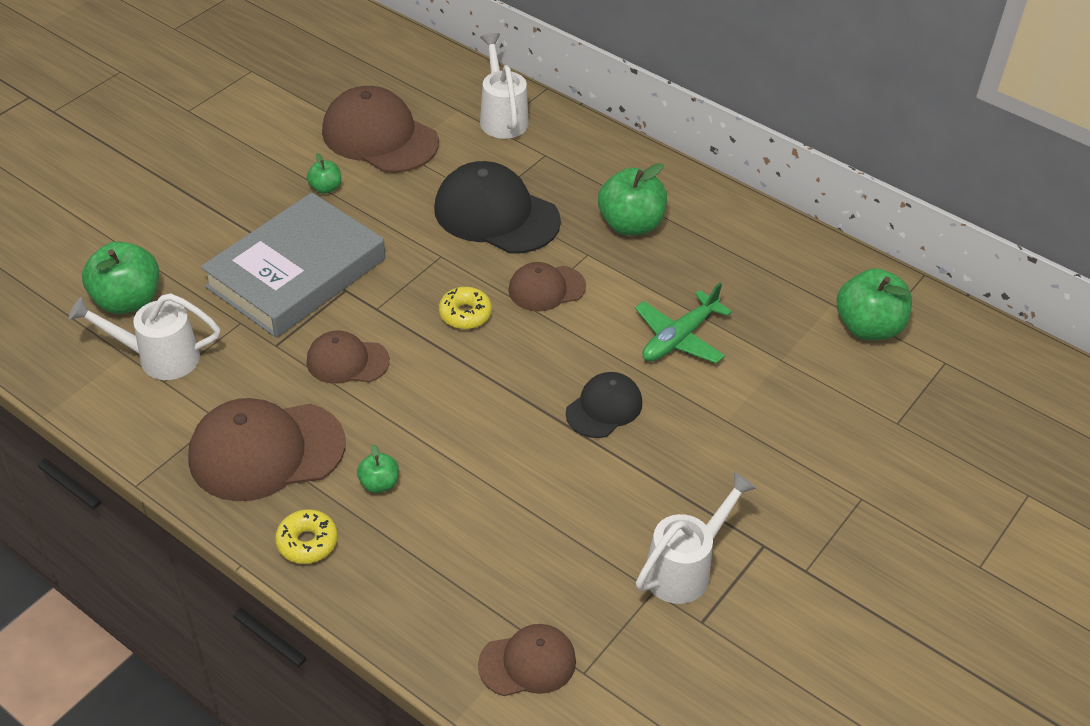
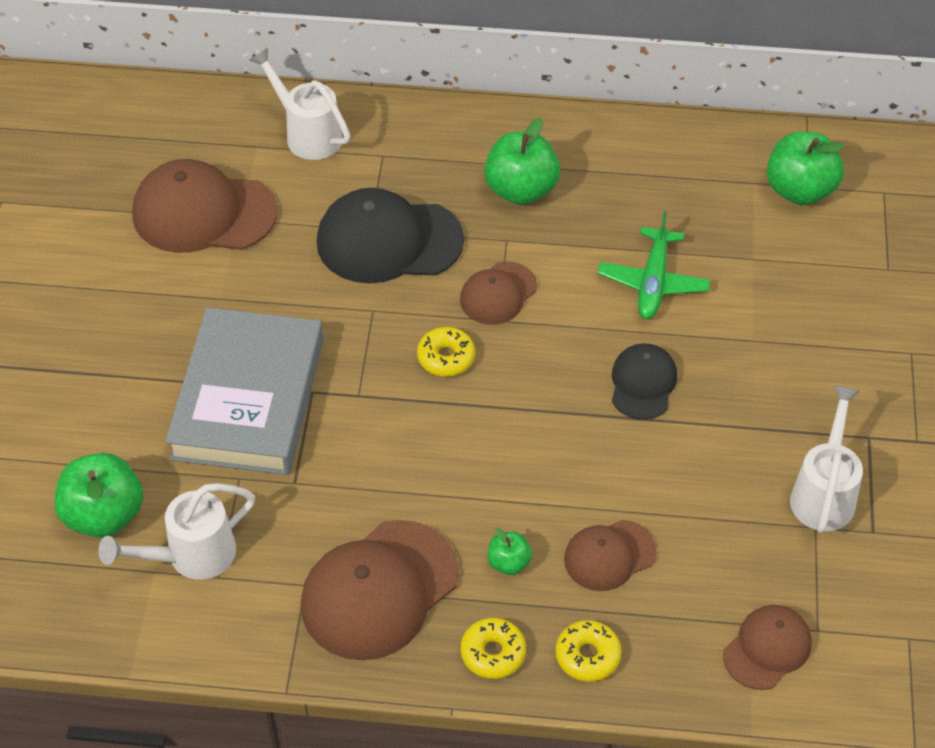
camera: 30 degrees left, 5 degrees up
green apple [307,153,341,194] -> none
brown cap [307,331,390,384] -> brown cap moved to [564,520,657,591]
none -> yellow donut [556,620,622,682]

